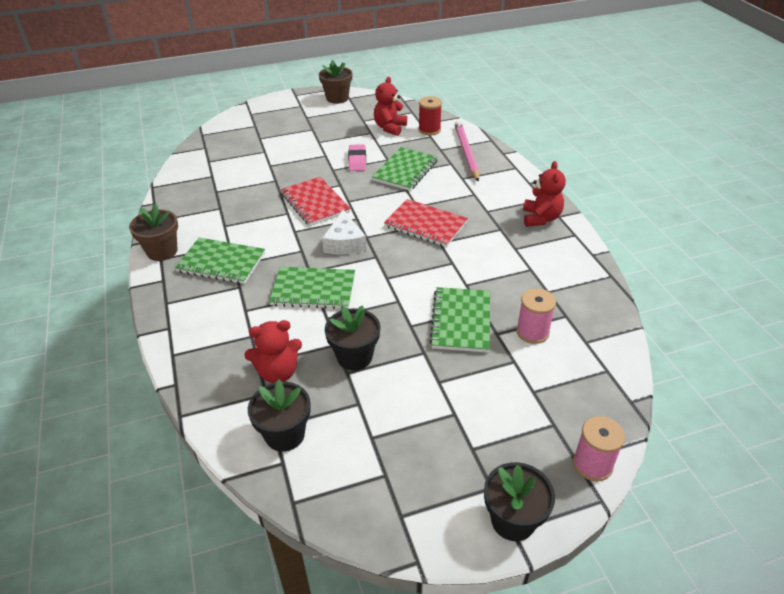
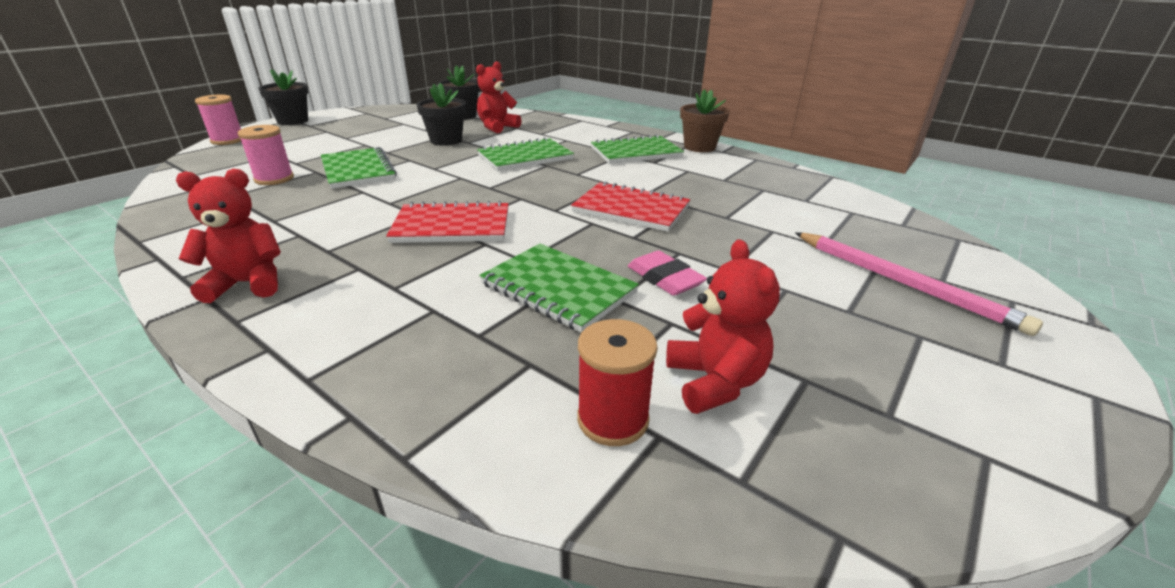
camera: 145 degrees right, 10 degrees down
brown flower pot [319,60,352,104] -> none
white cheese [322,210,367,255] -> none
green notebook [372,147,438,191] -> green notebook turned 45 degrees counterclockwise [479,244,639,333]
pink pencil [454,121,479,182] -> pink pencil moved to [795,232,1043,336]
red teddy bear [523,161,566,227] -> red teddy bear turned 105 degrees clockwise [176,169,281,303]

